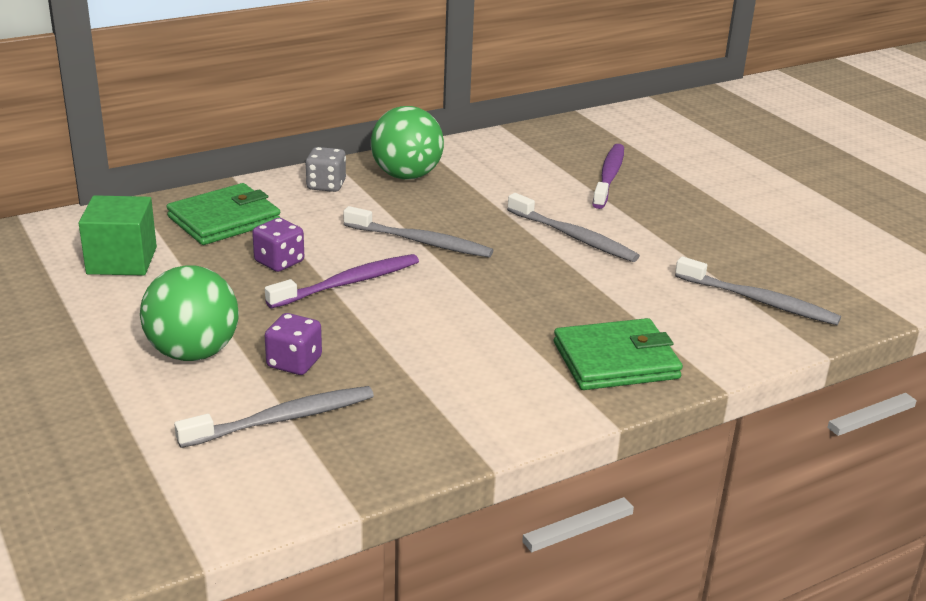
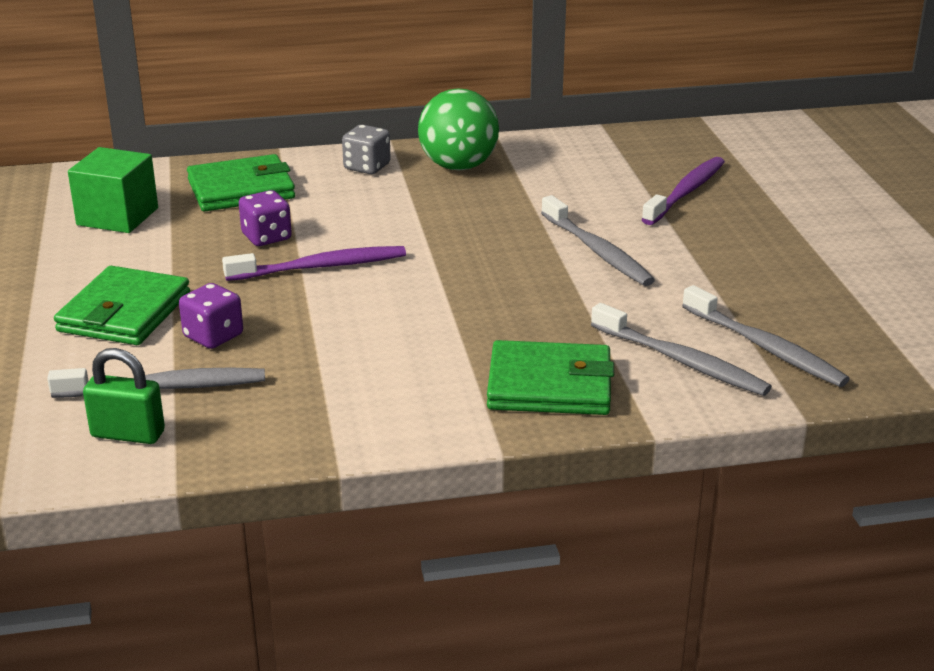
camera: 20 degrees right, 0 degrees up
green ball [140,265,239,361] -> green wallet [54,266,190,345]
grey toothbrush [343,206,494,258] -> grey toothbrush moved to [591,303,772,396]
none -> green padlock [83,348,165,444]

